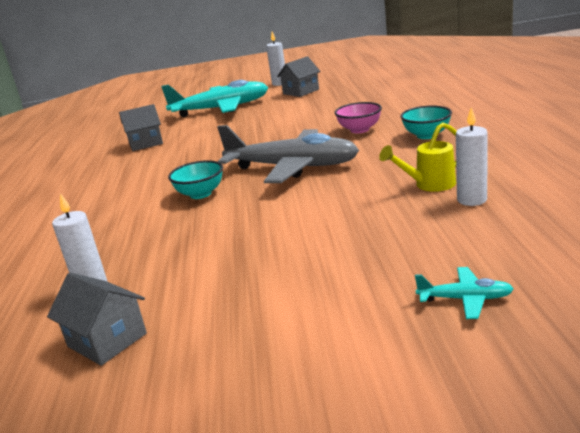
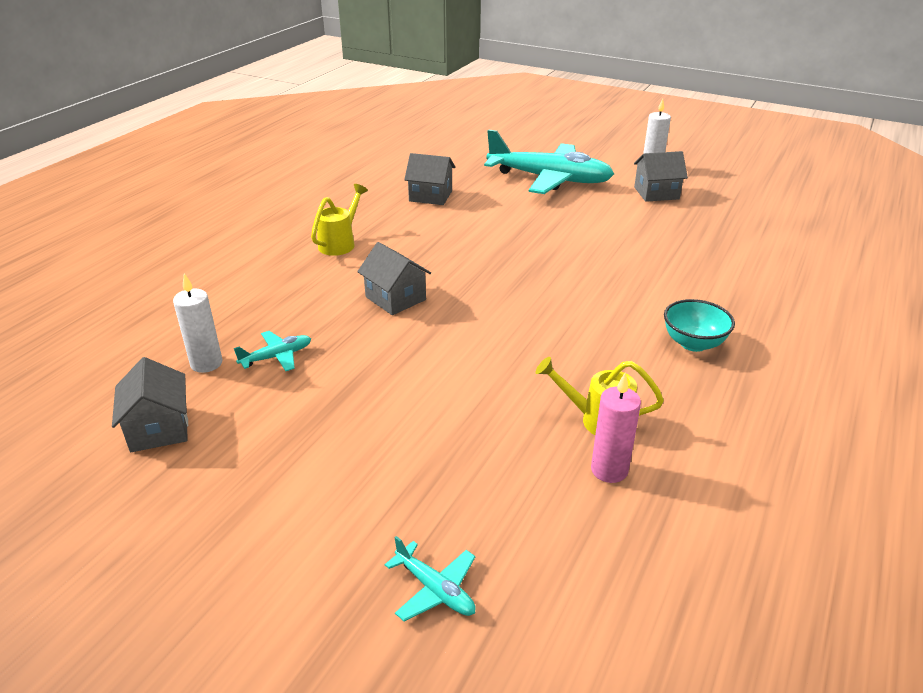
camera: 30 degrees right, 10 degrees up
turquoise bowl [168,160,223,199] -> grey house [357,242,431,315]
grey plane [217,125,359,183] -> none
pink bowl [334,102,382,133] -> none
white candle [456,107,488,206] -> pink candle [591,373,641,483]
none -> turquoise plane [234,331,311,371]
none -> yellow watering can [311,184,368,256]

